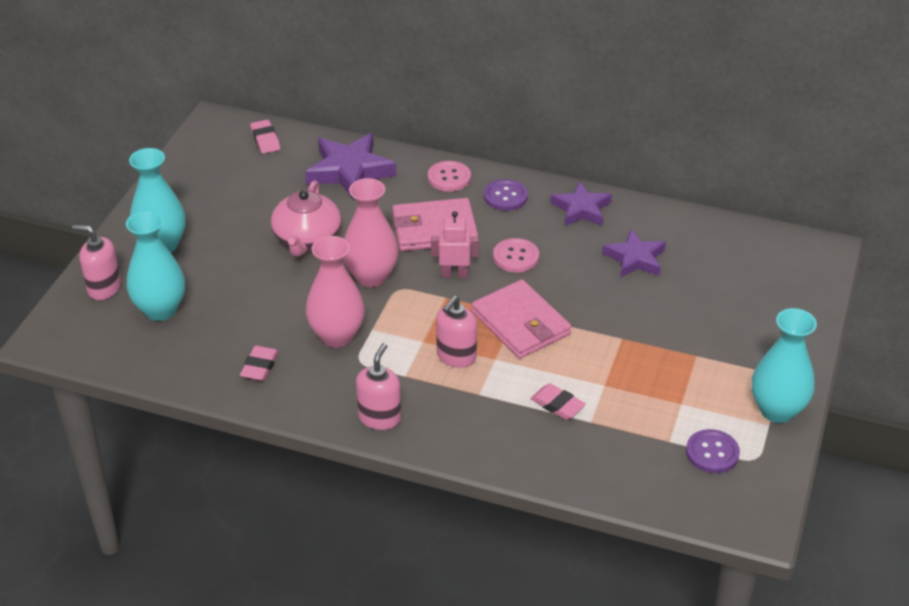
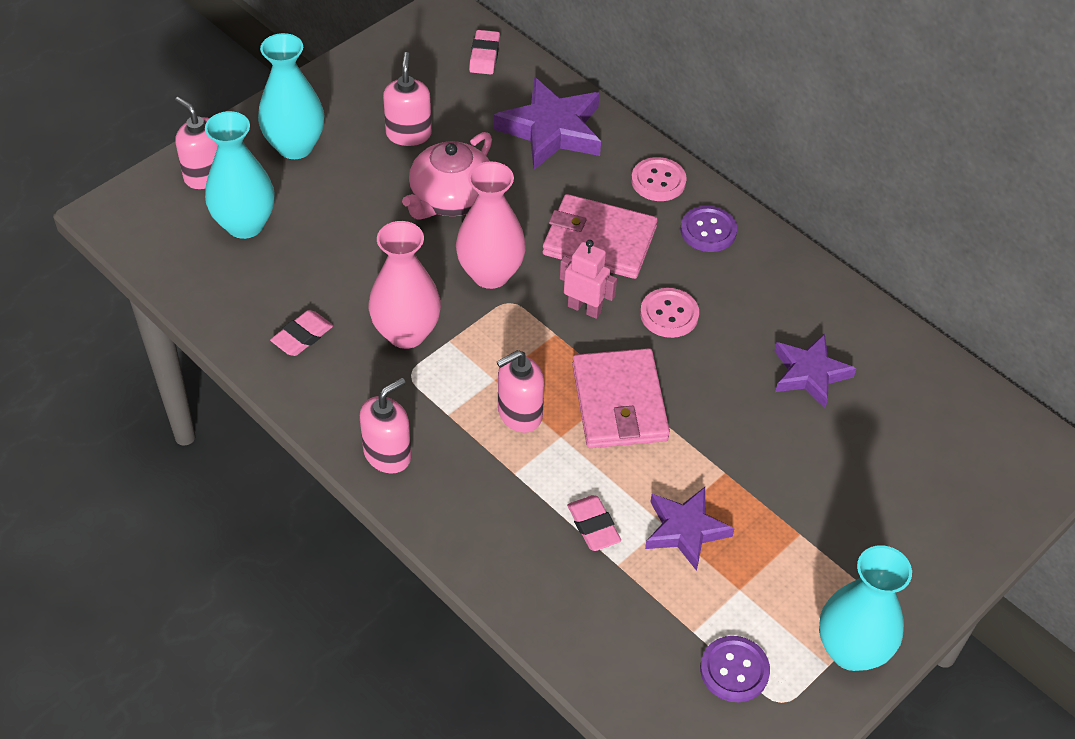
camera: 25 degrees right, 10 degrees up
purple star [550,181,612,226] -> purple star moved to [645,487,735,571]
none -> pink soap dispenser [383,52,432,146]

